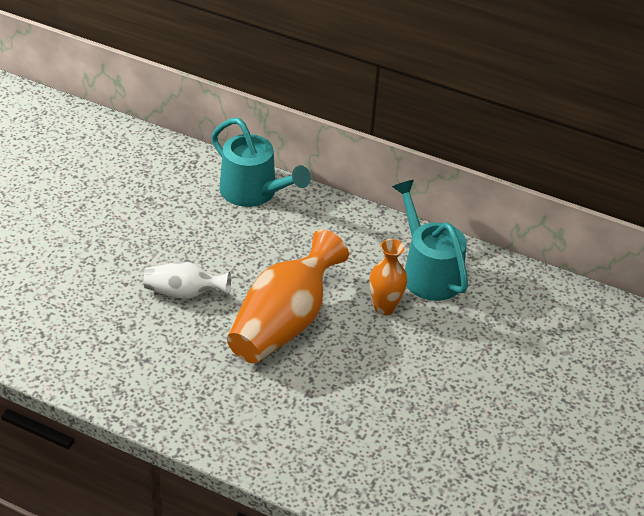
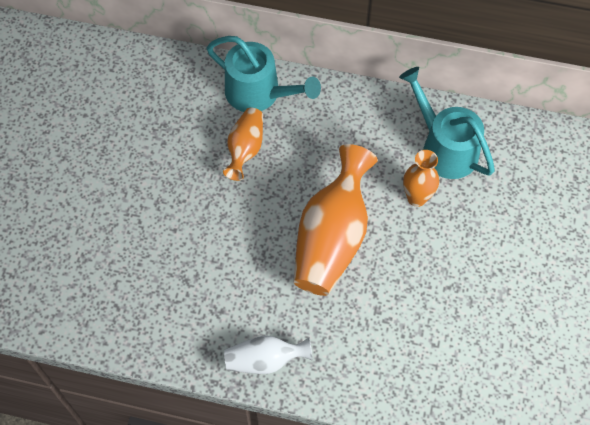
camera: 10 degrees left, 20 degrees up
white vase [143,262,231,299] -> white vase moved to [224,335,313,374]
none -> orange vase [223,108,263,181]

